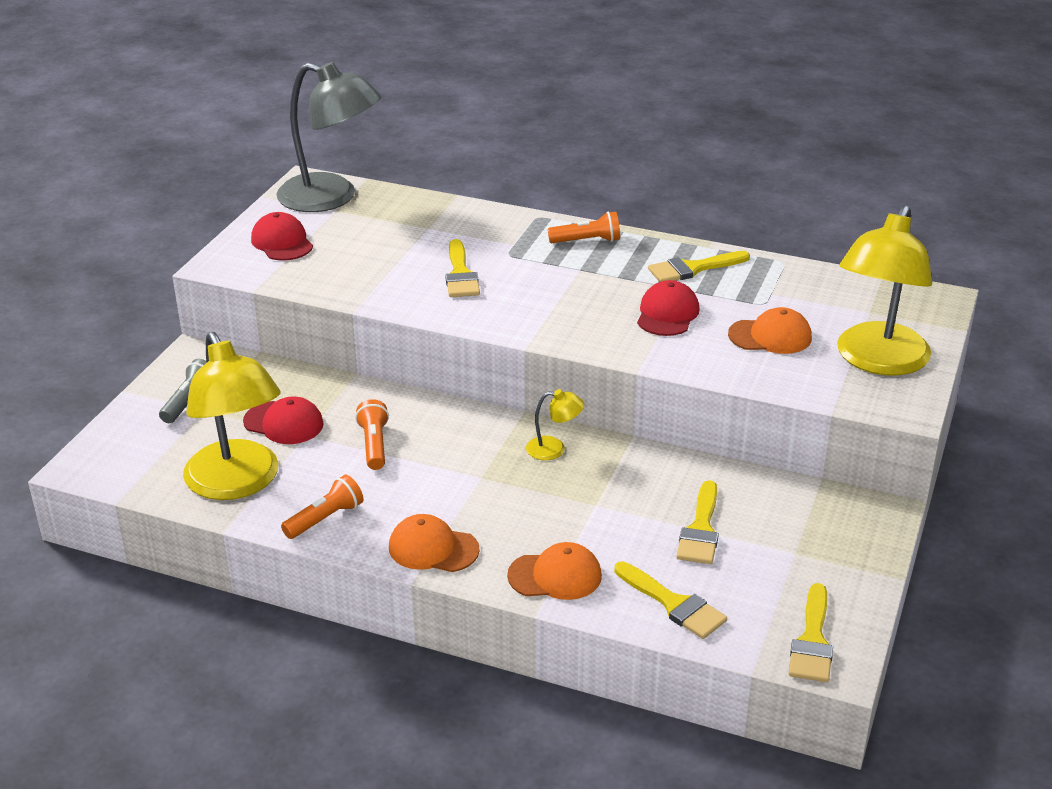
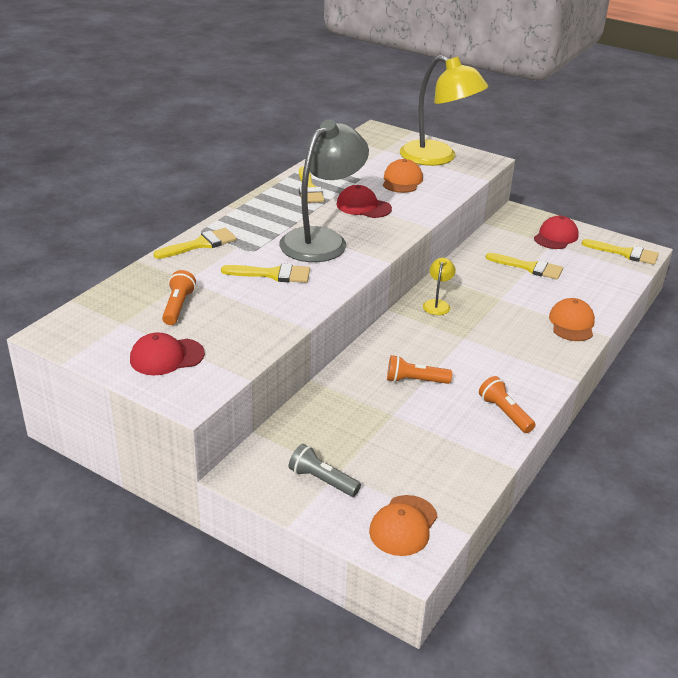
camera: 80 degrees left, 0 degrees up
yellow lamp [183,332,281,500] -> none
red cap [243,397,324,444] -> red cap moved to [534,216,579,249]
grey lamp [277,62,381,212] -> grey lamp moved to [279,120,369,262]
orange cap [389,514,480,572] -> orange cap moved to [369,495,438,556]
orange flashlight [548,212,620,243] -> orange flashlight moved to [162,270,196,325]
yellow brush [614,561,727,639] -> yellow brush moved to [154,228,237,259]

